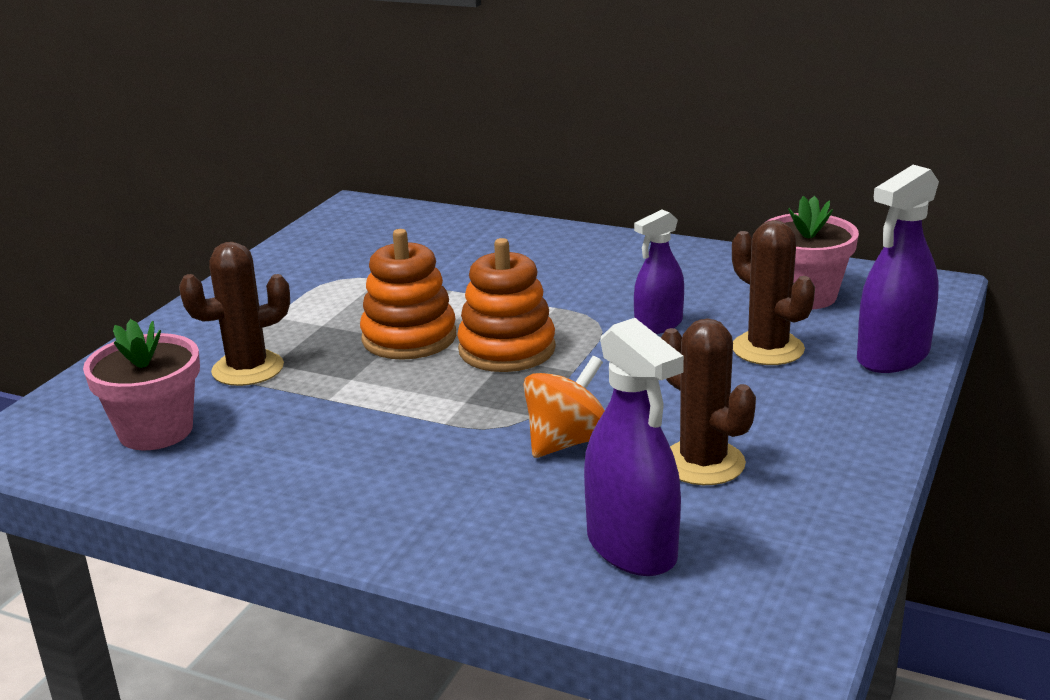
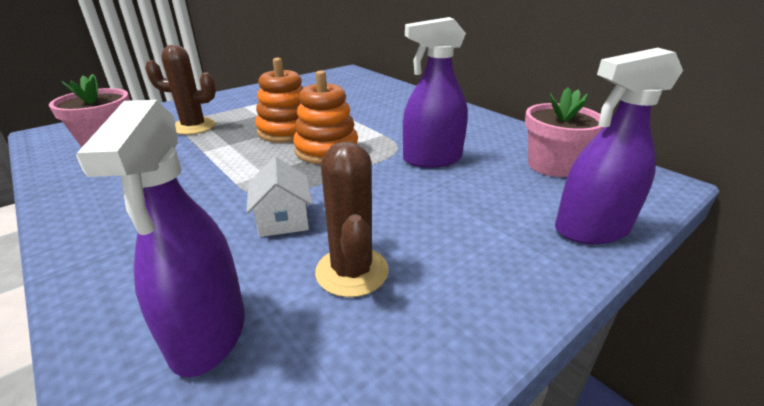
camera: 25 degrees right, 5 degrees up
orange spinning top [523,356,605,458] -> white house [246,156,312,237]
purple spray bottle [634,210,684,334] -> purple spray bottle [403,17,468,168], size x1.54
brown cactus [732,220,815,365] -> none

